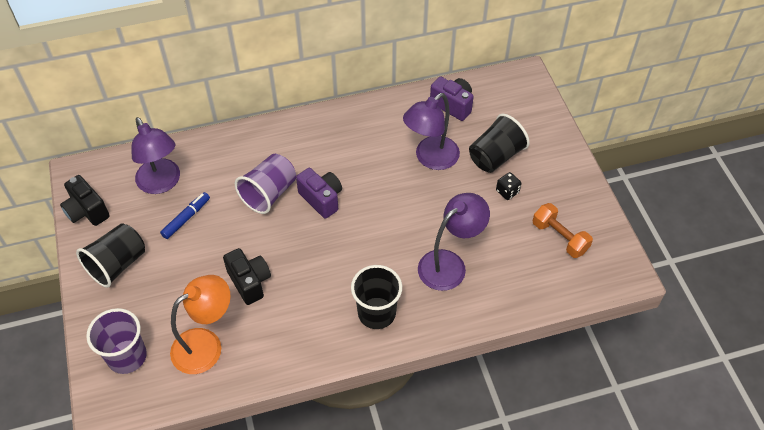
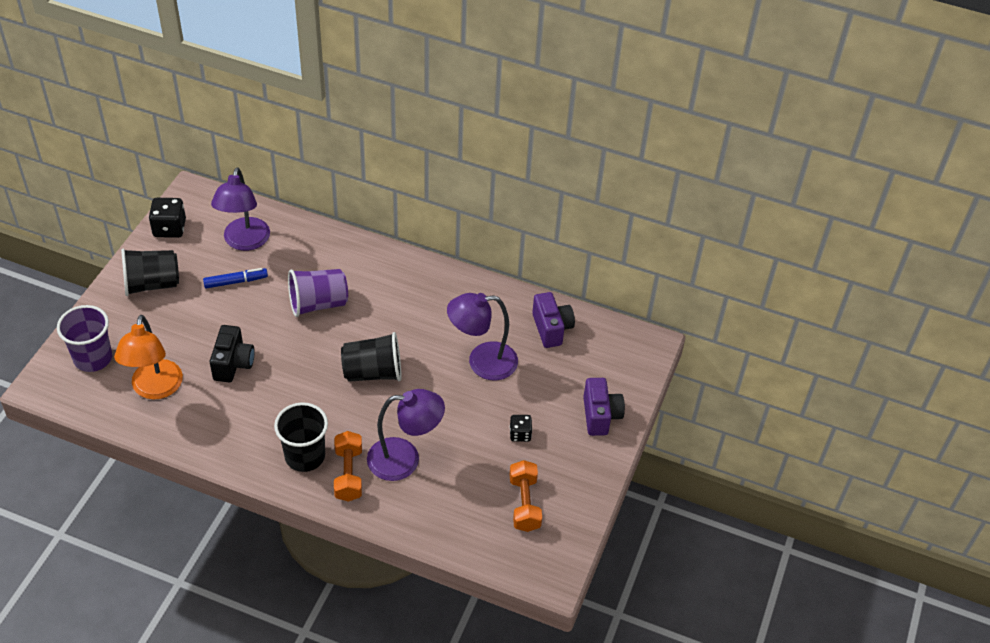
camera: 35 degrees right, 5 degrees down
black camera [60,175,110,226] -> black dice [149,198,186,238]
orange lamp [170,275,231,374] -> orange lamp turned 90 degrees clockwise [114,315,183,399]
purple camera [296,168,342,219] -> purple camera moved to [583,378,625,436]
black cup [469,114,530,173] -> black cup moved to [341,332,401,382]
none -> orange dumbbell [334,431,362,502]

